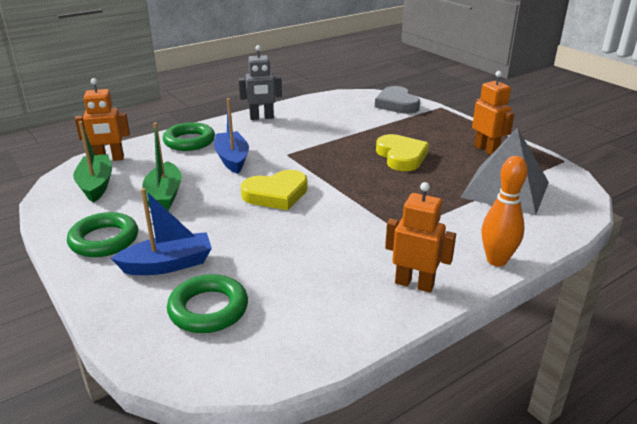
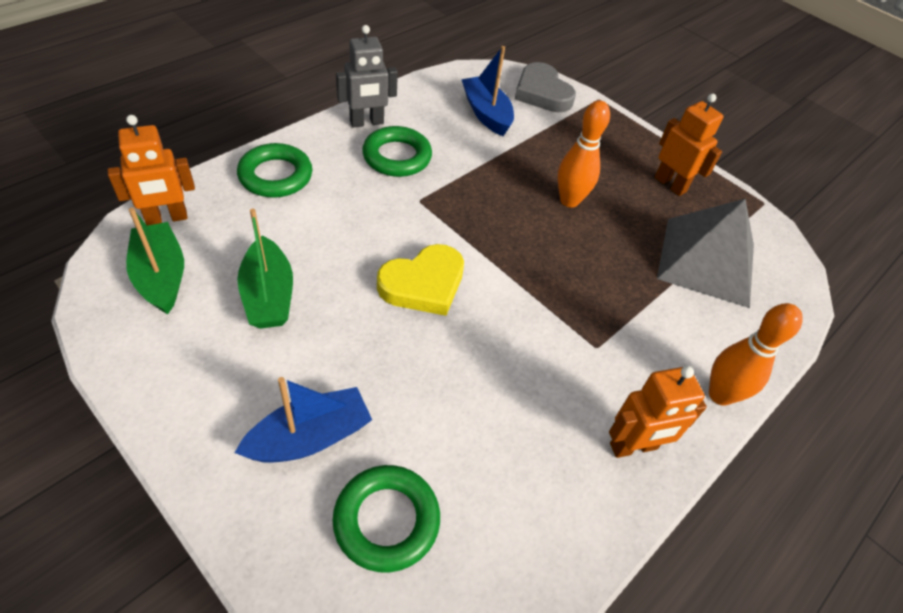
camera: 15 degrees left, 20 degrees up
green ring [67,212,138,257] -> green ring moved to [362,126,432,177]
blue boat [214,98,249,174] -> blue boat moved to [461,46,514,136]
yellow heart [376,134,429,171] -> orange bowling pin [557,100,610,208]
orange robot [385,182,456,293] -> orange robot turned 150 degrees clockwise [609,366,707,458]

